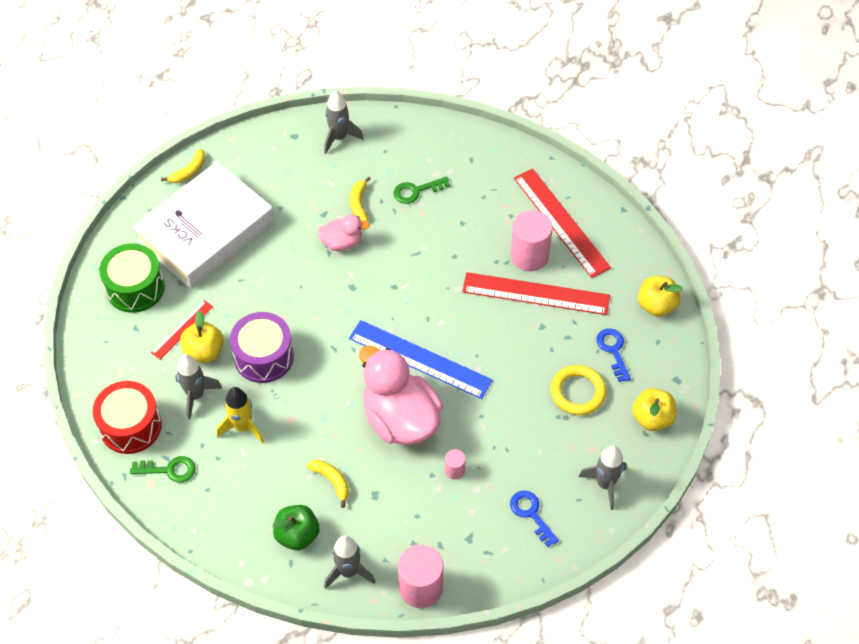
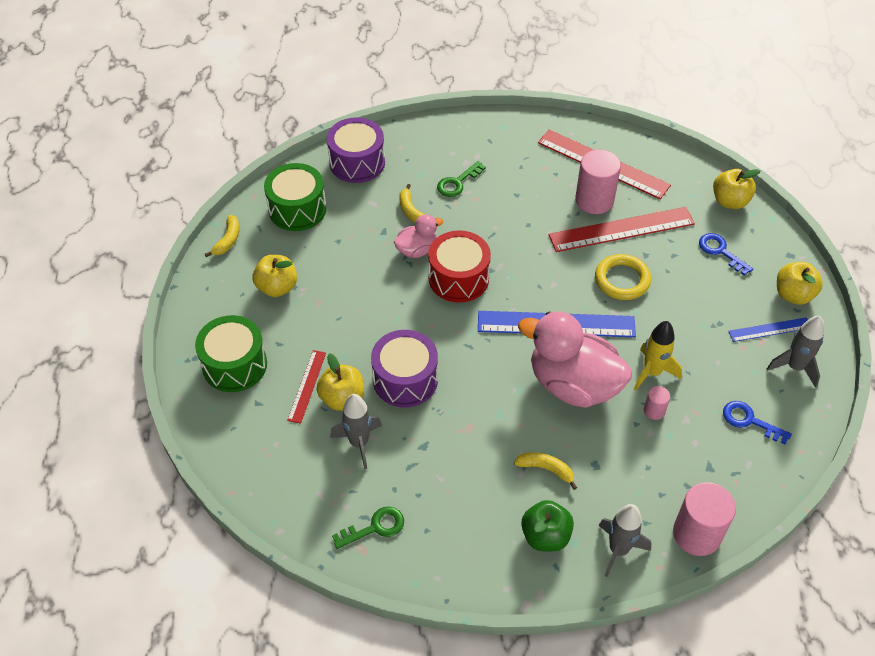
camera: 25 degrees left, 5 degrees down
red drum [93,381,162,454] -> red drum moved to [428,230,491,303]
white book [133,161,274,289] -> yellow apple [253,255,297,297]
yellow rocket [217,387,264,444] -> yellow rocket moved to [634,321,682,391]
grey rocket [324,90,364,154] -> purple drum [327,117,385,183]
yellow ring [550,365,607,415] -> yellow ring moved to [595,254,651,300]
none -> green drum [264,163,326,231]
none -> blue ruler [728,317,808,342]

